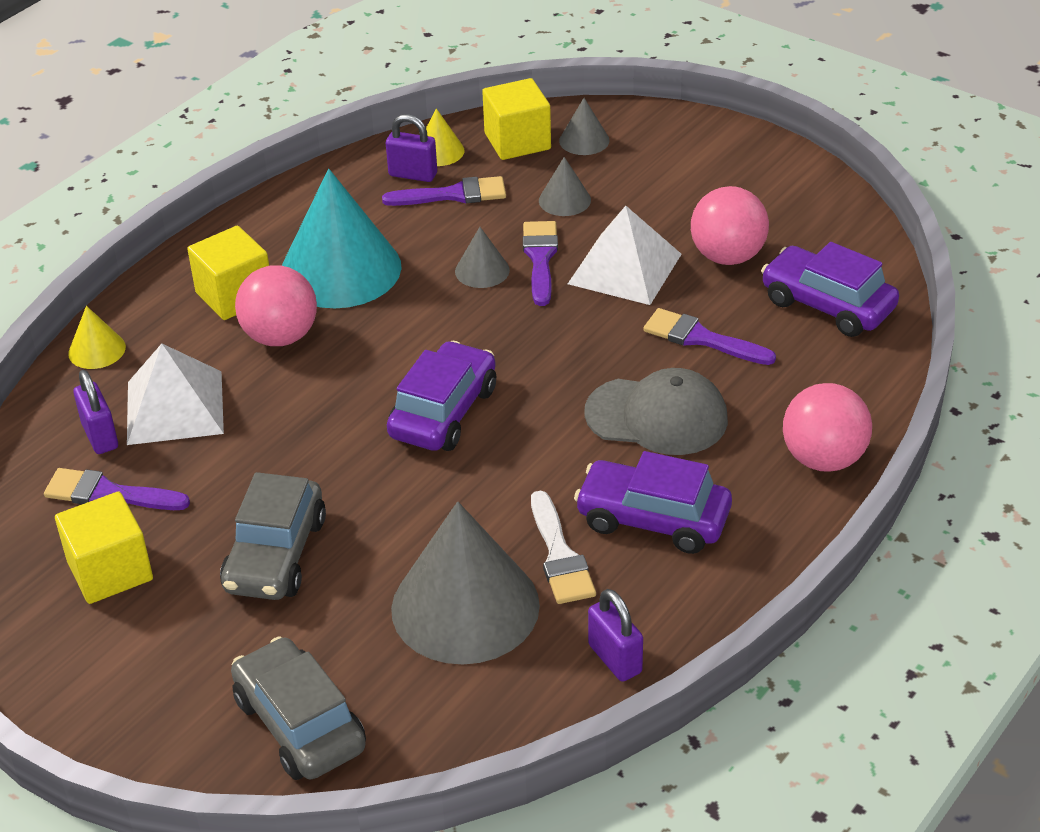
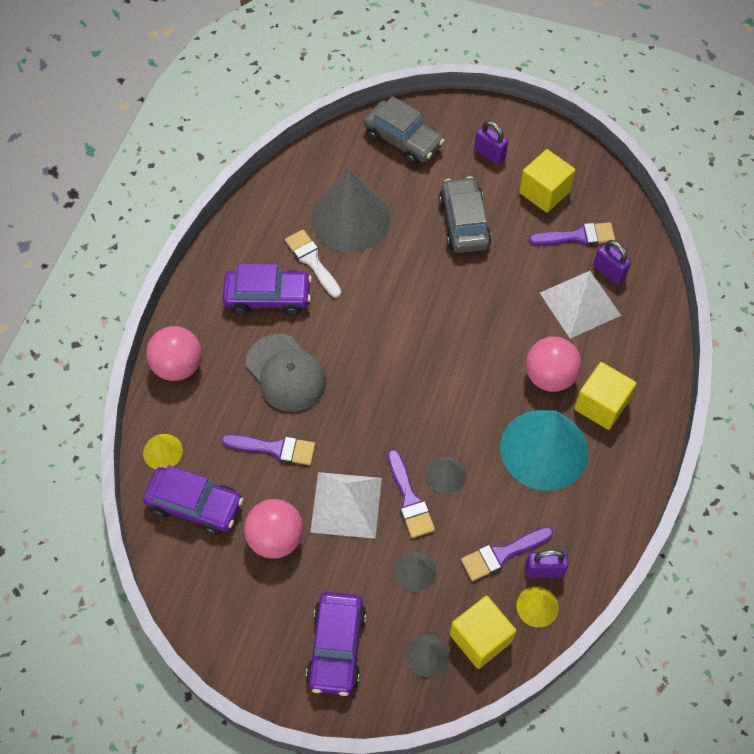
camera: 160 degrees right, 20 degrees up
yellow cone [68,306,126,369] -> yellow cone moved to [143,434,183,469]
purple car [387,341,496,451] -> purple car moved to [306,592,366,696]
grey cap [584,368,728,455] -> grey cap turned 120 degrees counterclockwise [246,334,326,412]
purple padlock [588,589,643,682] -> purple padlock moved to [474,120,508,165]

